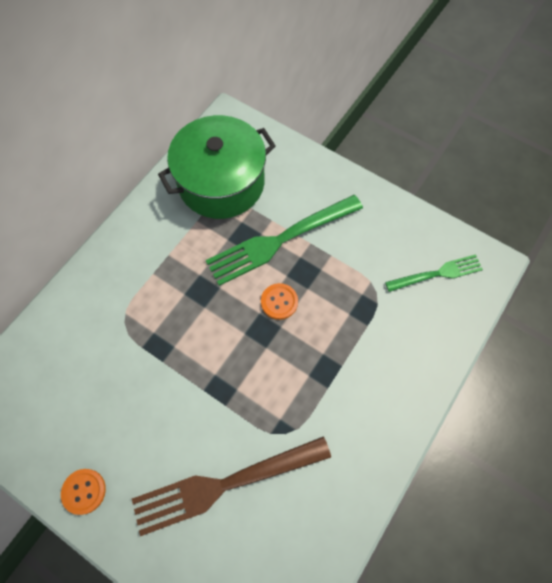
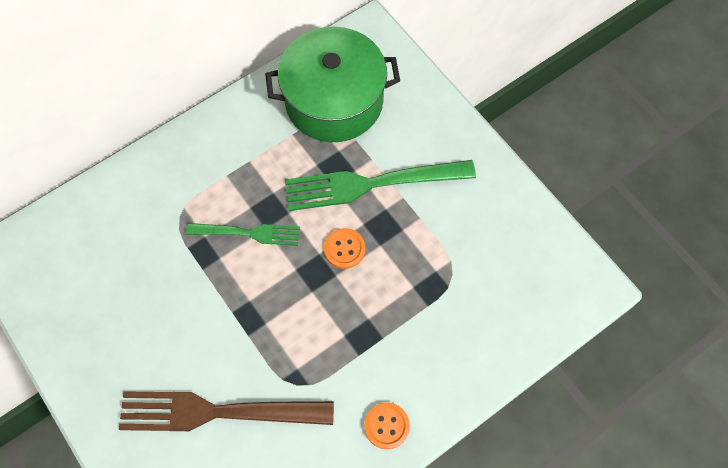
camera: 20 degrees right, 0 degrees up
orange button [61,469,106,515] -> orange button moved to [364,402,410,449]
green fork [385,254,483,292] -> green fork moved to [186,223,300,246]

